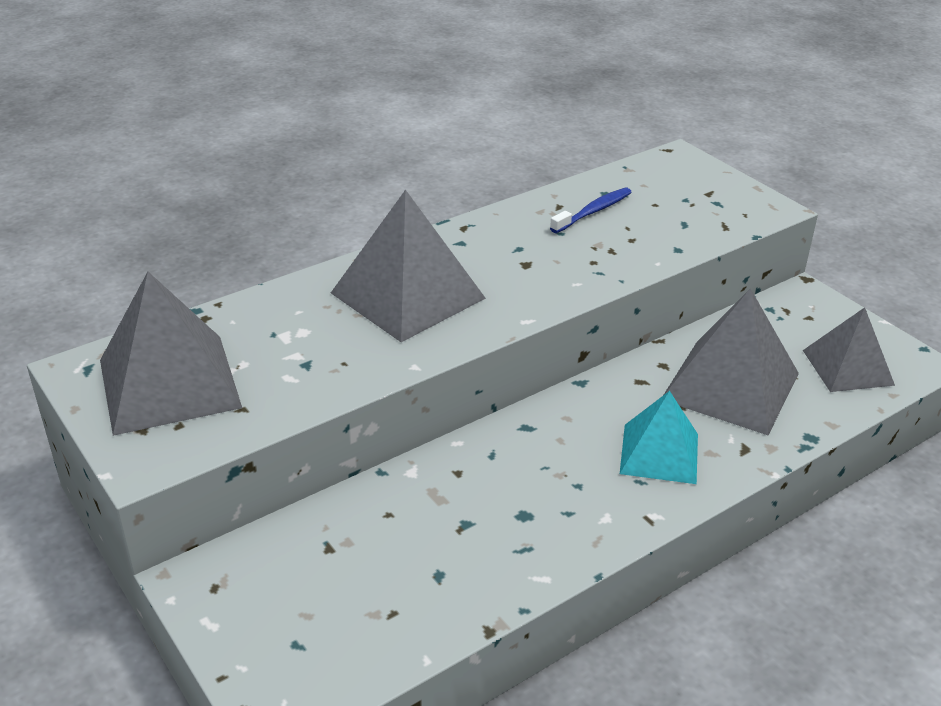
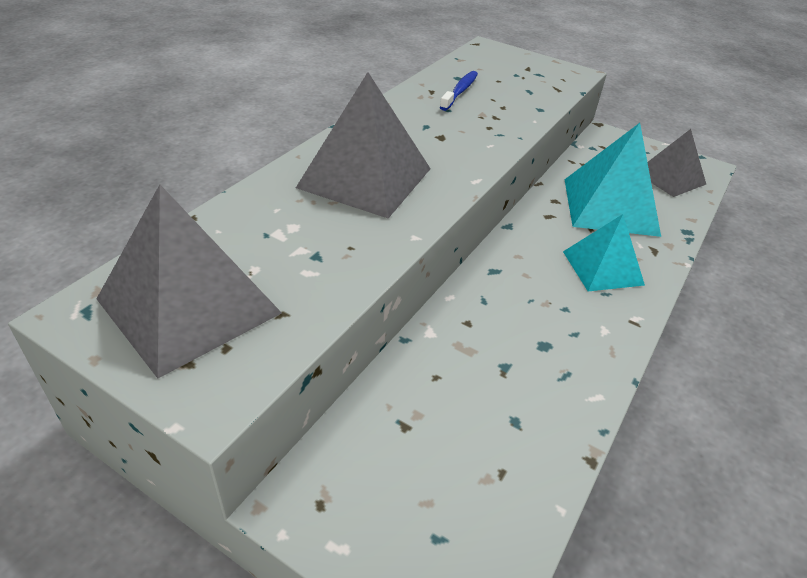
camera: 25 degrees left, 5 degrees up
grey pyramid [664,288,799,435] -> turquoise pyramid [564,123,661,237]

